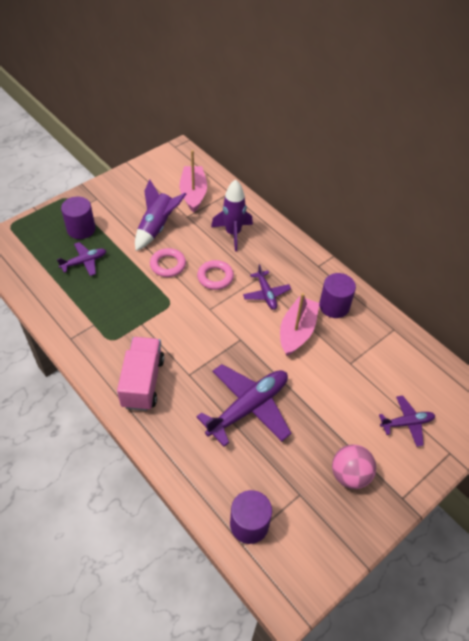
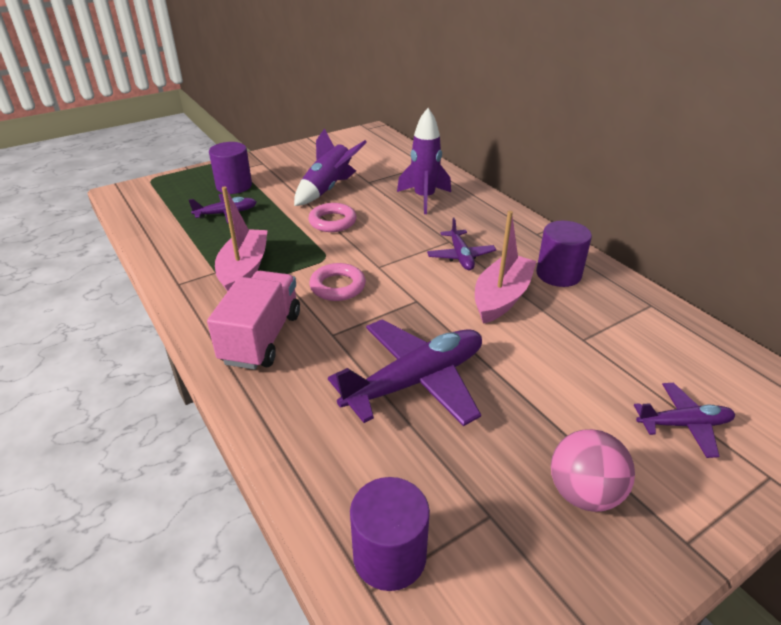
camera: 10 degrees right, 15 degrees down
pink boat [179,150,207,213] -> pink boat moved to [215,186,268,292]
pink ring [197,260,234,290] -> pink ring moved to [309,263,366,301]

